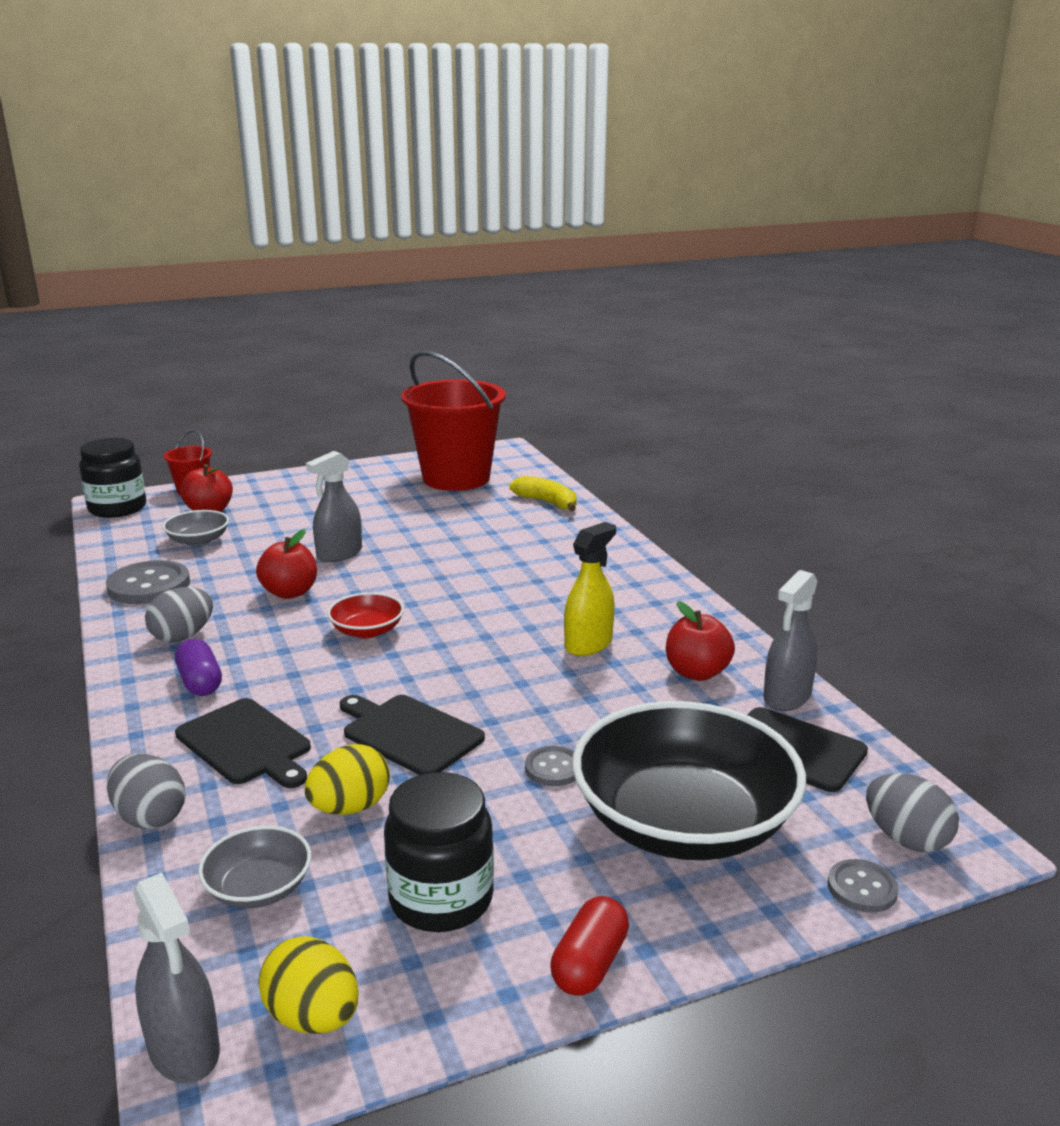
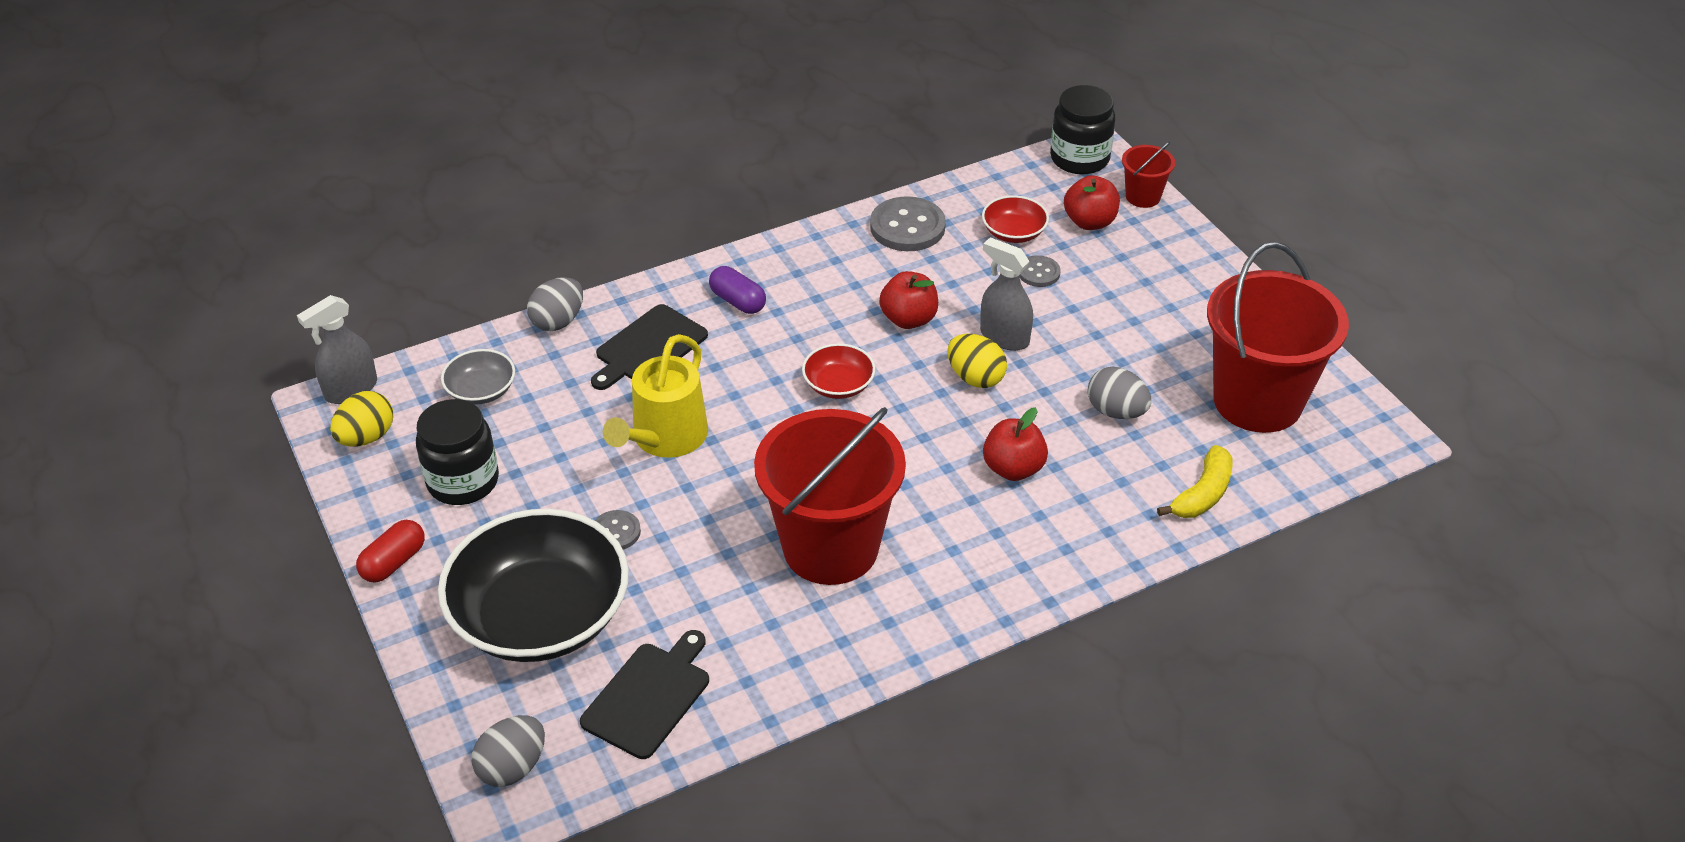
camera: 85 degrees right, 20 degrees up
grey egg [145,587,213,642] -> grey egg moved to [1087,366,1151,419]
grey bowl [162,510,229,546] -> red bowl [982,195,1049,243]
purple capsule [175,639,222,696] -> purple capsule turned 75 degrees clockwise [709,266,766,314]
yellow egg [305,744,390,815] -> yellow egg moved to [947,334,1007,388]
black cutting board [340,695,485,775] -> yellow watering can [603,334,708,458]
red capsule [550,896,629,996] -> red capsule turned 75 degrees counterclockwise [356,520,425,583]
yellow spray bottle [564,522,616,656] -> red bucket [754,407,906,585]
red apple [666,601,735,681] -> red apple moved to [983,407,1048,481]
grey spray bottle [763,570,817,711] -> none
grey button [828,859,899,913] -> grey button moved to [1020,255,1060,287]

